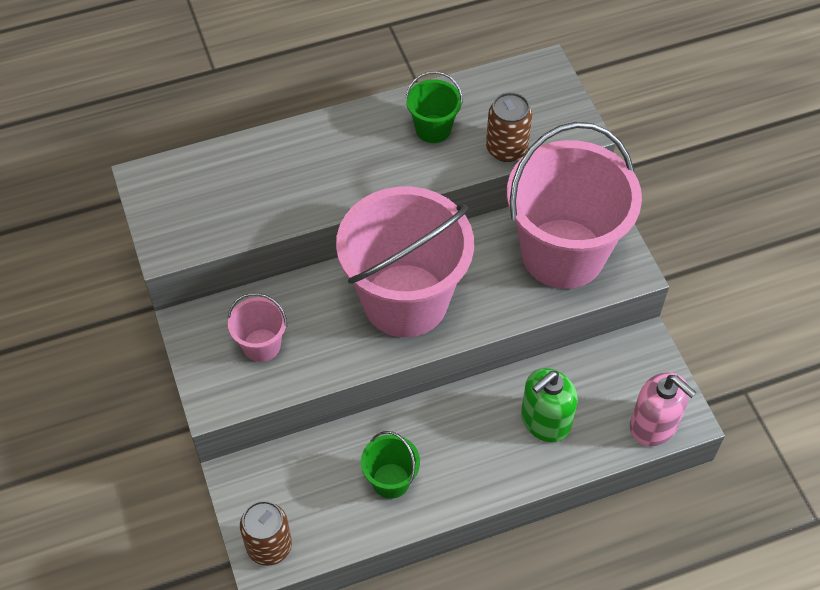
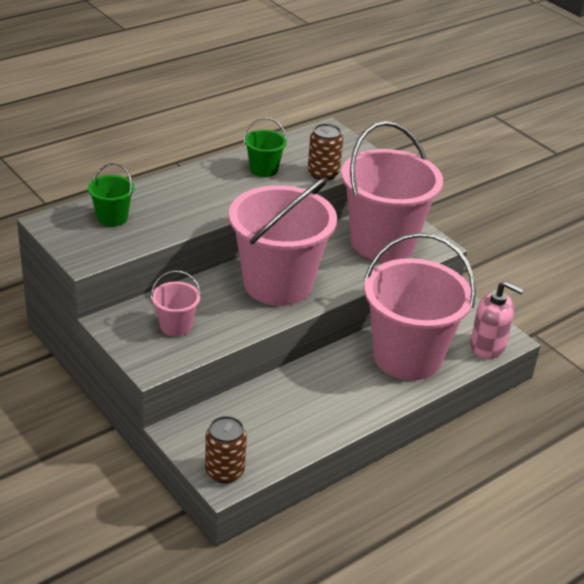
camera: 20 degrees left, 20 degrees down
green bucket [361,431,420,499] -> green bucket moved to [88,163,134,227]
green soap dispenser [521,368,578,442] -> pink bucket [364,233,476,380]

